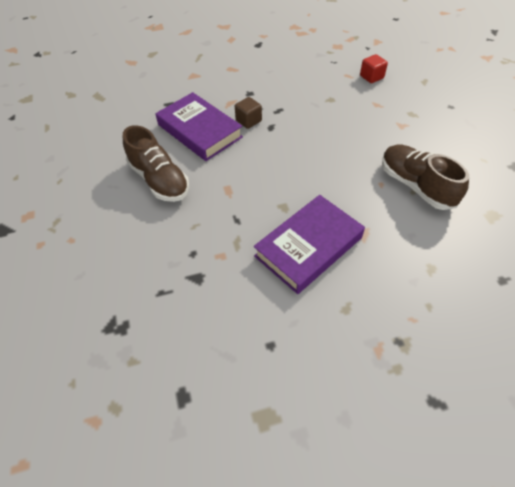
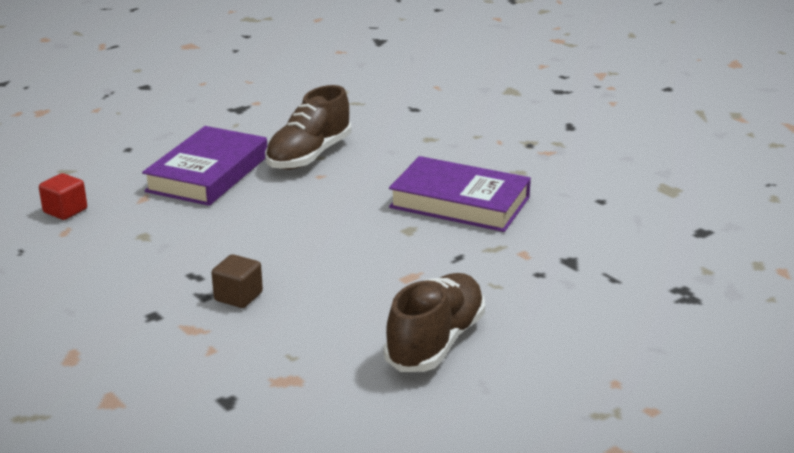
camera: 115 degrees left, 25 degrees down
purple book [155,92,243,161] -> purple book moved to [142,126,267,206]

